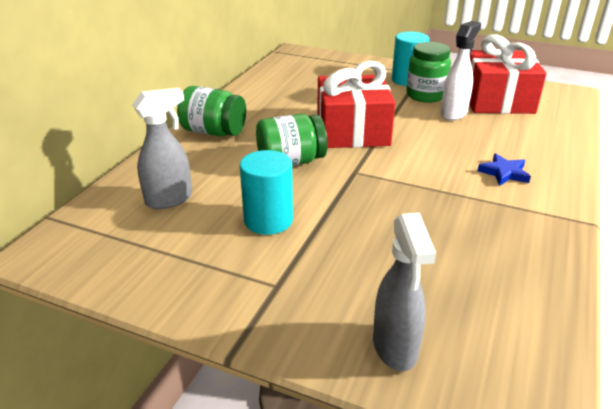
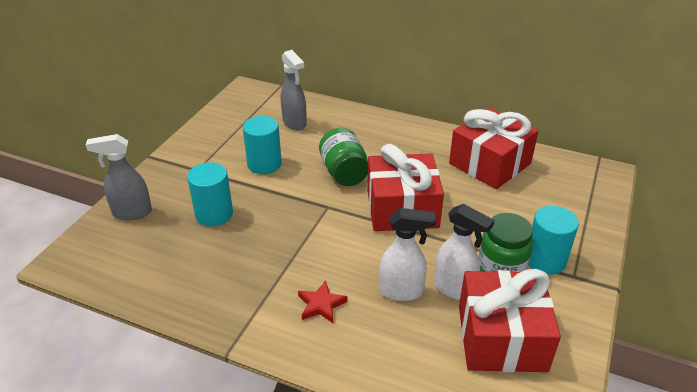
camera: 90 degrees right, 5 degrees up
green jar [177,86,246,136] -> none
blue star [478,153,531,186] -> red star [298,281,347,323]
none -> turquoise cylinder [187,162,233,226]
none -> white spray bottle [379,208,436,301]
none -> red gift [449,108,539,189]

